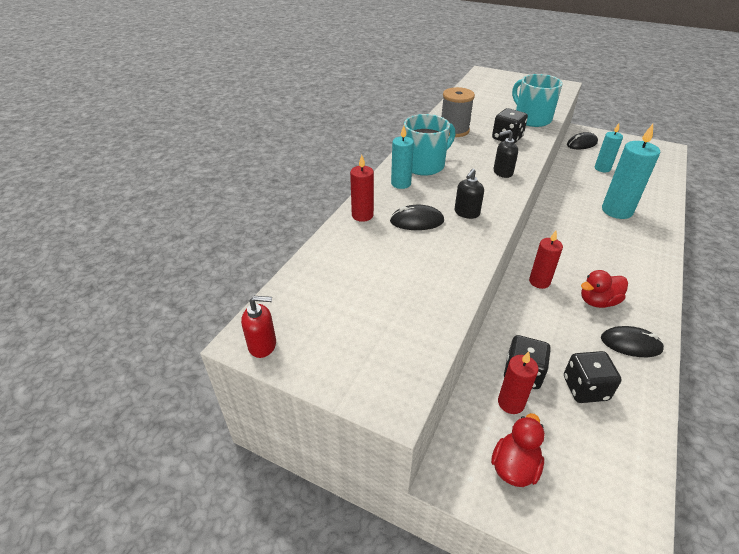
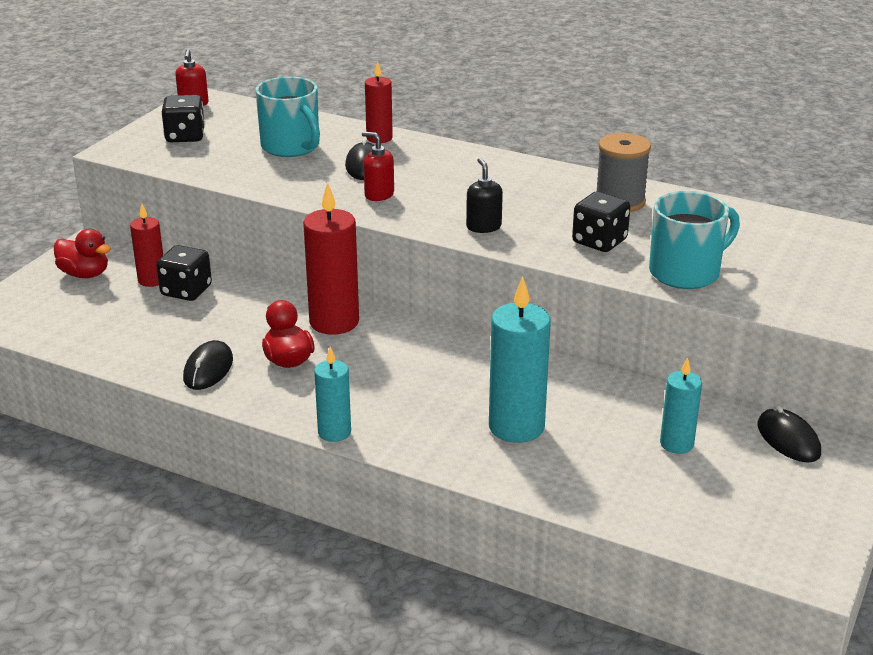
camera: 90 degrees right, 10 degrees down
turquoise candle [391,126,414,189] -> turquoise candle moved to [314,346,351,442]
turquoise mug [404,114,456,176] -> turquoise mug moved to [255,76,320,157]
black soap dispenser [455,169,484,219] -> red soap dispenser [362,132,394,201]
red candle [529,231,563,289] -> red candle [303,182,359,335], size x1.70
black dice [564,351,622,403] -> black dice moved to [162,95,205,142]

